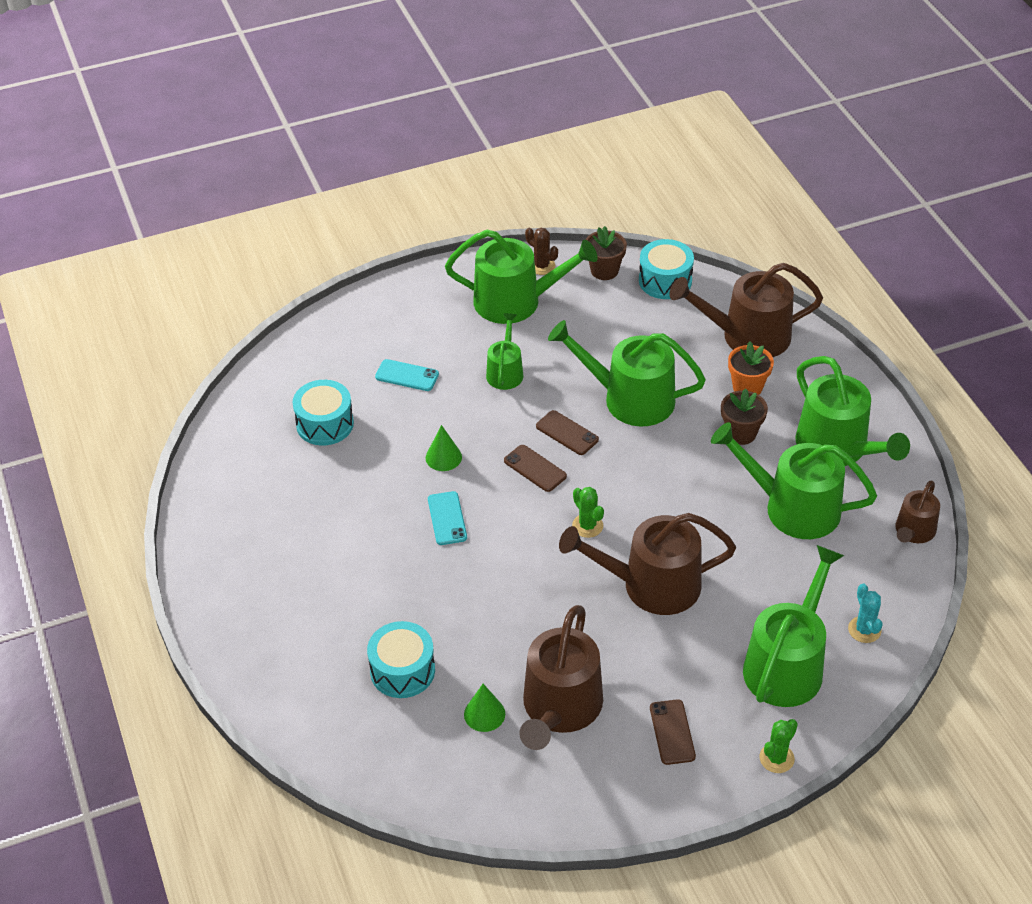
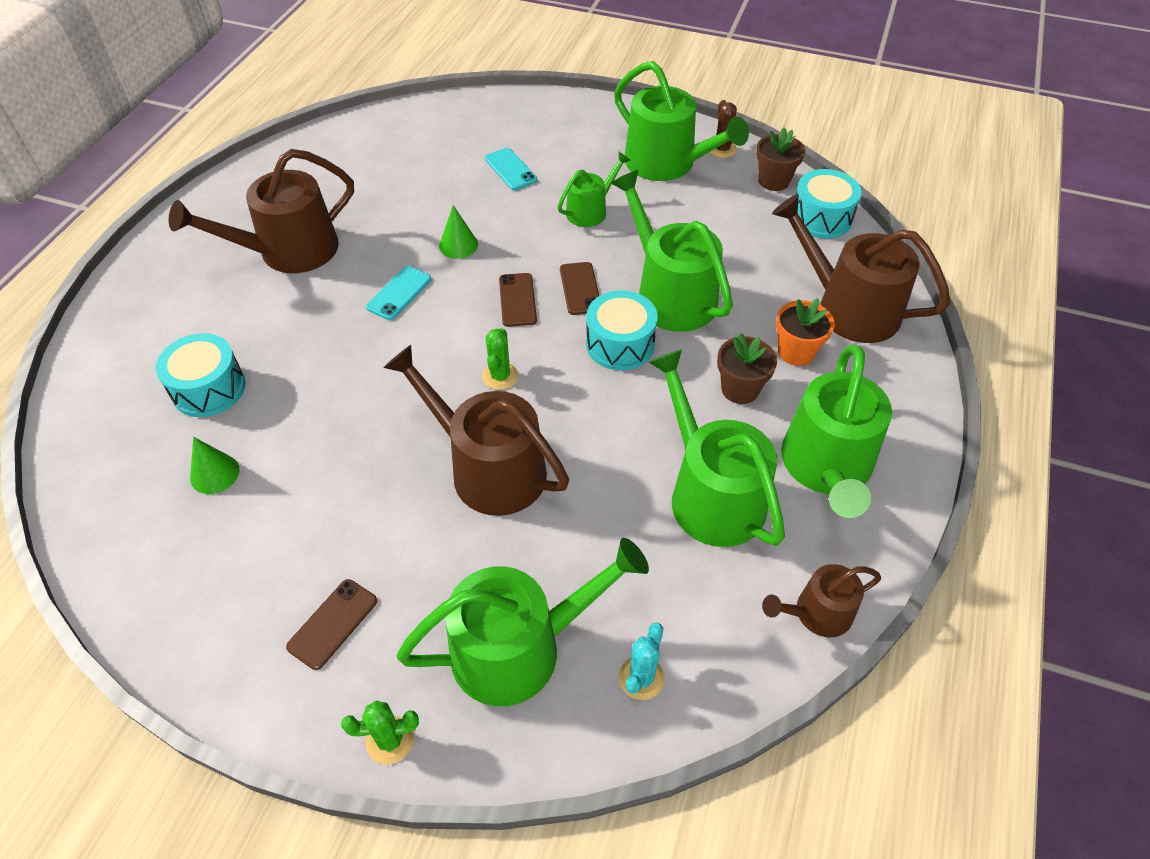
camera: 40 degrees right, 5 degrees up
turquoise drum [293,380,354,446] -> turquoise drum moved to [586,290,658,371]
brown watering can [519,605,603,750] -> brown watering can moved to [169,149,354,273]

